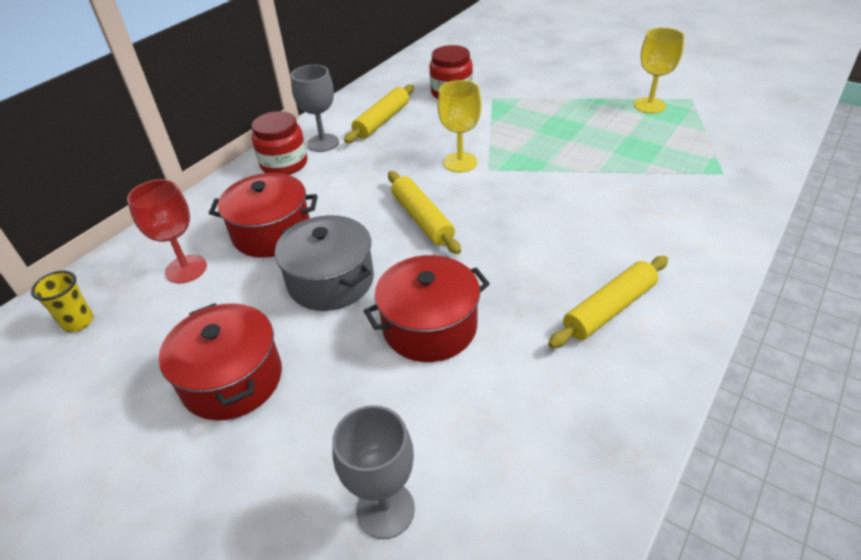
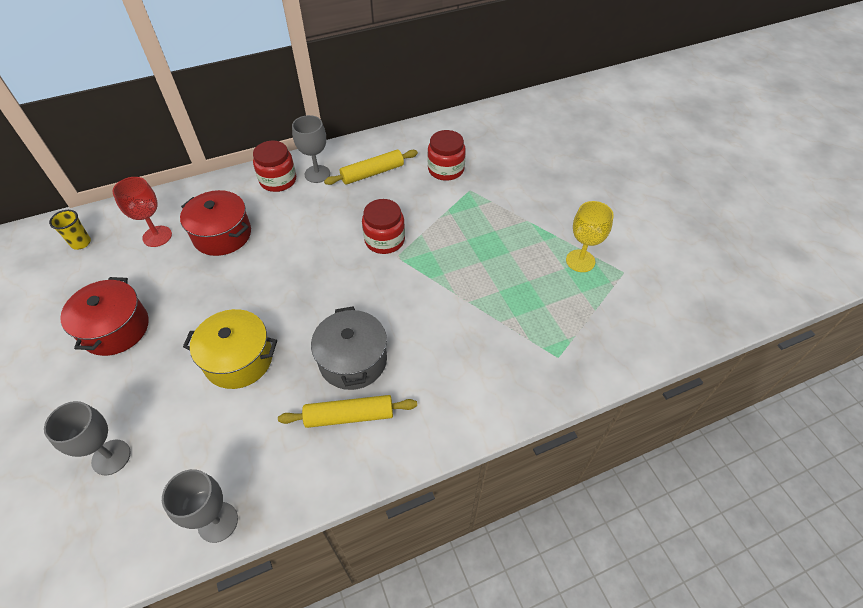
camera: 30 degrees right, 10 degrees up
grey pot [275,215,374,311] -> grey pot moved to [311,306,387,390]
red pot [364,255,490,362] -> yellow pot [183,309,277,389]
yellow rolling pin [388,171,461,254] -> none
yellow goblet [437,80,481,172] -> red jar [362,199,405,254]
none -> grey goblet [162,469,238,543]

